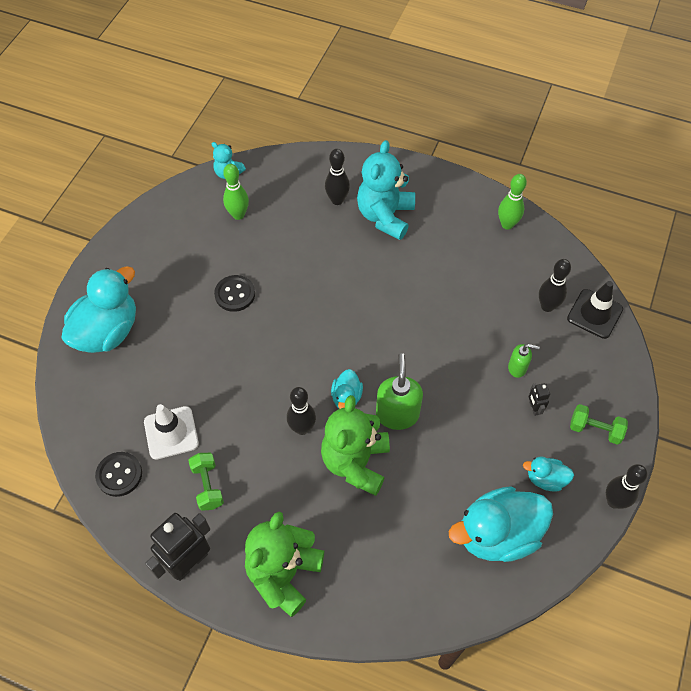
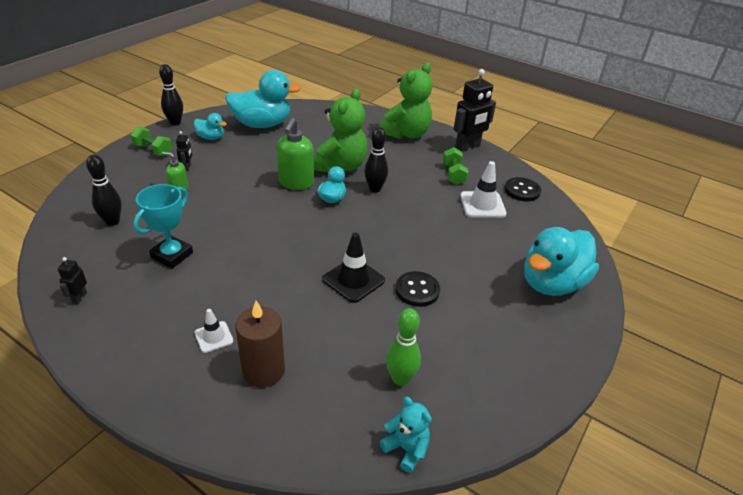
camera: 170 degrees left, 20 degrees down
black bowling pin [325,149,350,205] -> brown candle [235,301,285,388]
turquoise teddy bear [357,140,415,240] -> white traffic cone [195,309,233,353]
green bowling pin [498,174,527,230] -> black robot [58,257,87,304]
black traffic cone [567,281,623,339] -> black traffic cone moved to [322,233,385,303]
none -> turquoise trophy [133,184,193,268]

